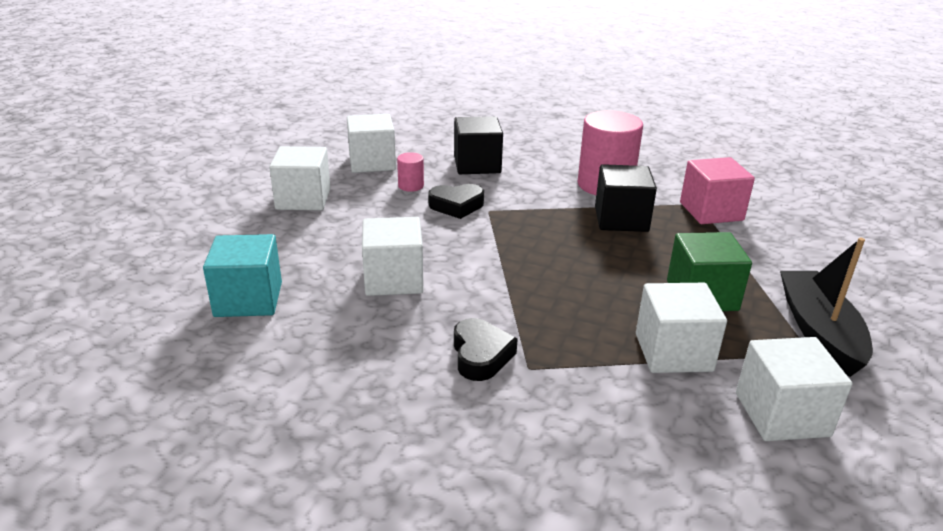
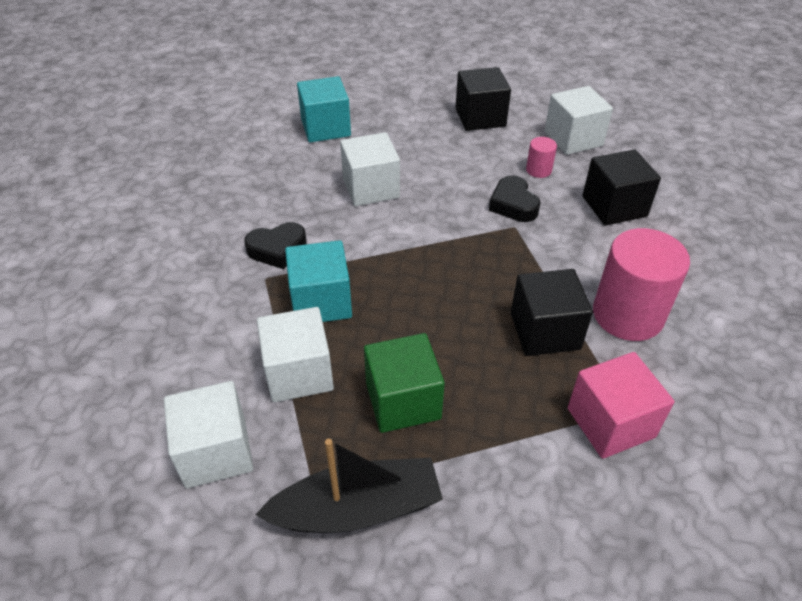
camera: 80 degrees right, 15 degrees up
white cube [269,146,331,211] -> black cube [455,67,511,131]
none -> turquoise cube [285,240,352,322]

